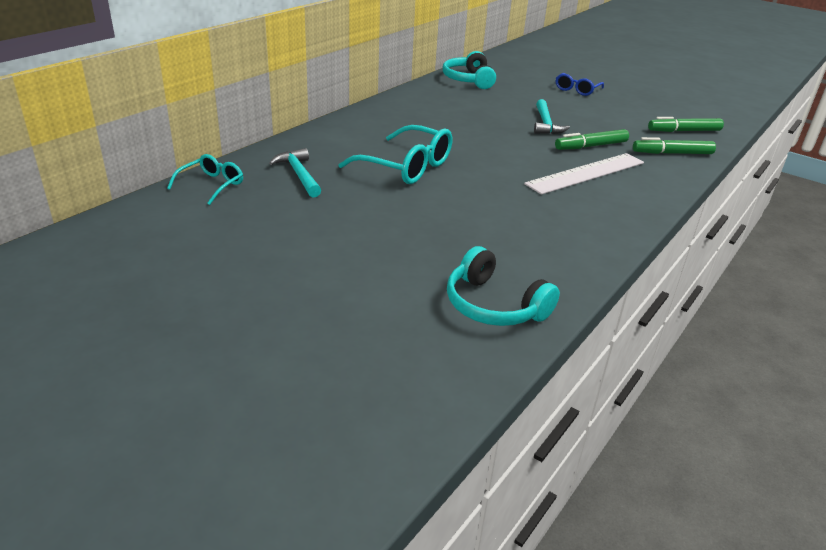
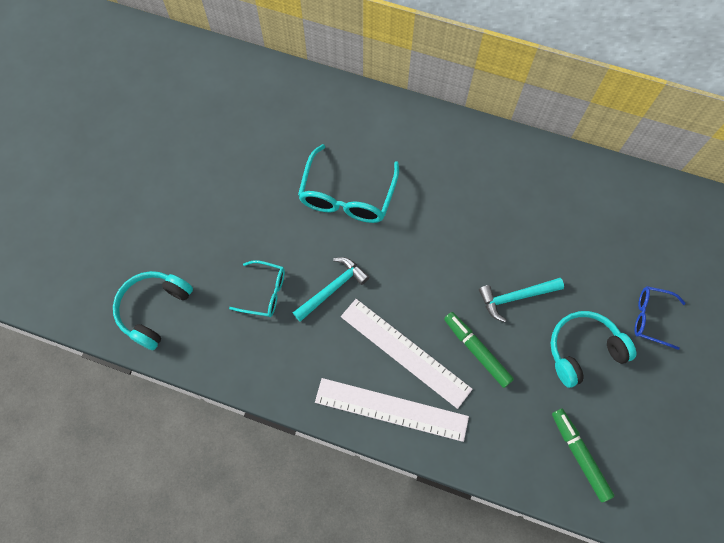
camera: 75 degrees right, 35 degrees up
turquoise glasses [167,154,243,205] -> turquoise glasses moved to [229,260,285,317]
turquoise hammer [269,148,321,197] -> turquoise hammer moved to [293,257,369,322]
turquoise headphones [443,51,496,89] -> turquoise headphones moved to [551,311,636,388]
green marker [633,137,716,154] -> none
none -> white ruler [315,378,469,442]

